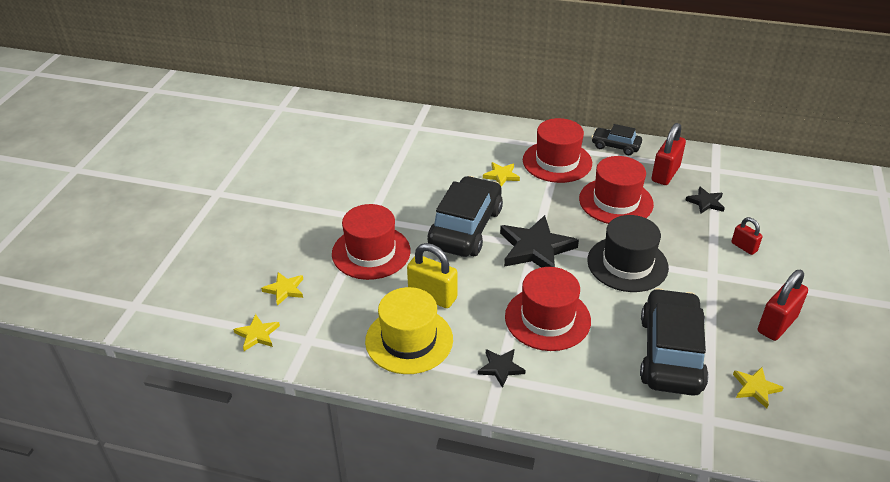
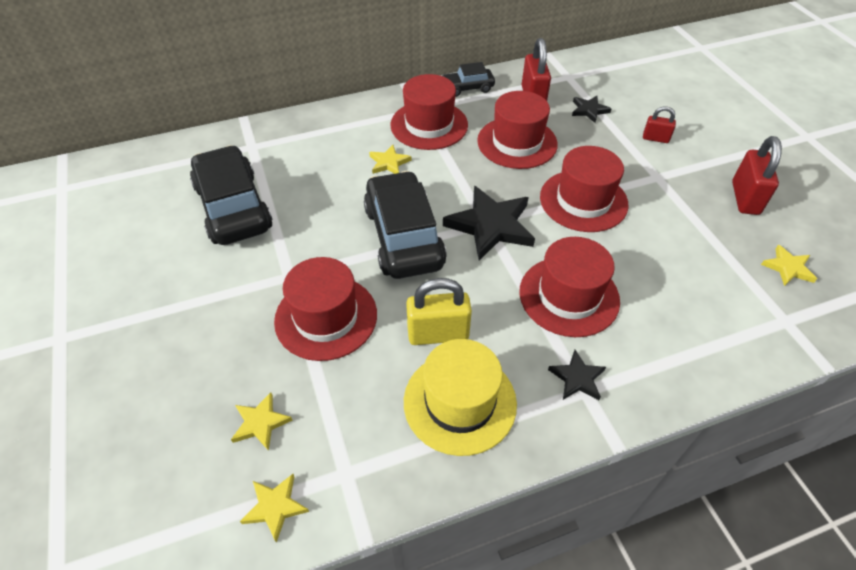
camera: 35 degrees left, 10 degrees up
black hat [587,215,669,292] -> red hat [540,146,629,232]
black car [640,288,708,396] -> black car moved to [190,145,273,245]

